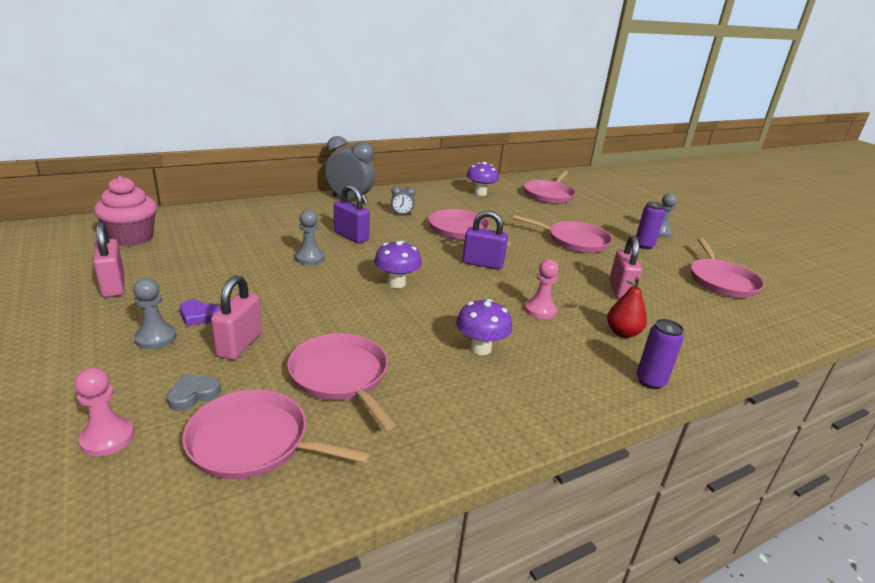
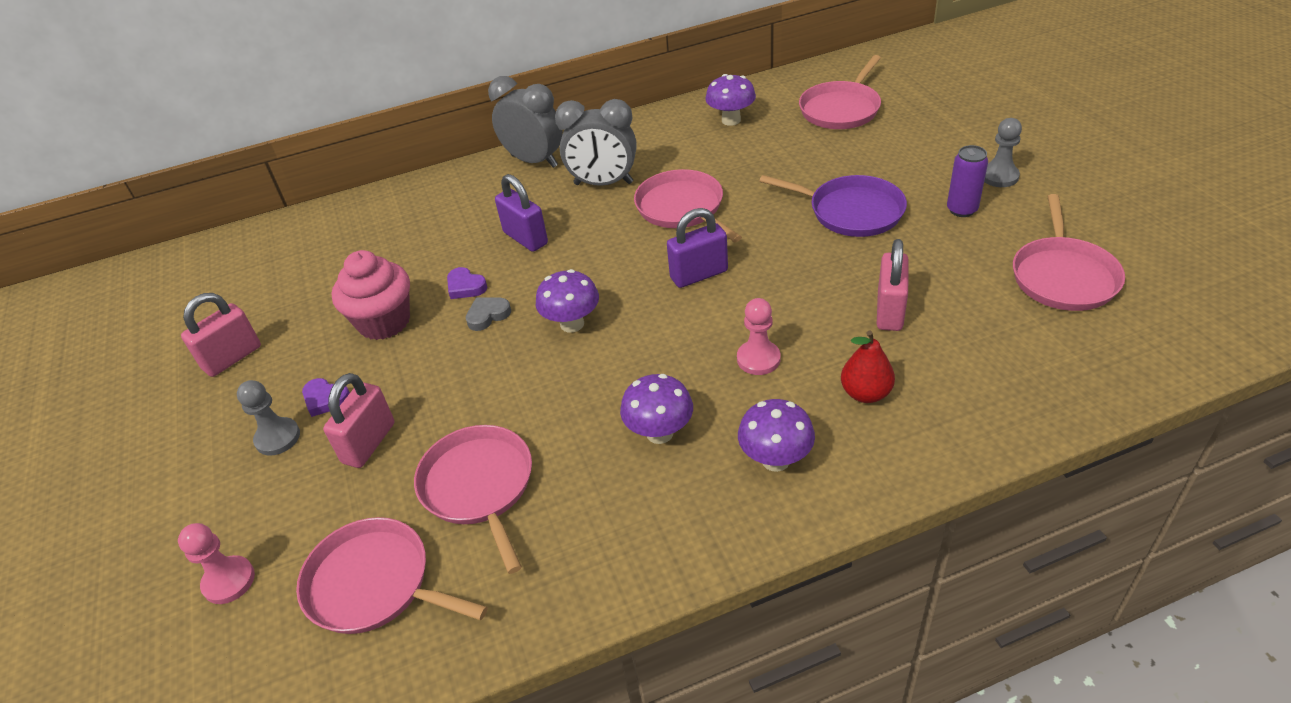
camera: 15 degrees right, 15 degrees up
pink padlock [93,222,124,298] -> pink padlock turned 60 degrees clockwise [181,293,261,377]
pink cupcake [94,176,157,246] -> pink cupcake moved to [331,250,410,340]
grey heart [167,375,221,411] -> grey heart moved to [466,298,511,331]
grey pawn [295,210,324,265] -> purple heart [447,267,487,299]
grey clock [391,186,415,215] -> grey clock [555,99,636,186], size x2.18
purple padlock [463,211,508,270] -> purple padlock turned 45 degrees counterclockwise [667,208,728,288]
pink pan [513,215,612,253] -> purple pan [759,175,907,237]
purple can [637,319,684,389] -> none
none -> purple mushroom [738,399,815,472]

